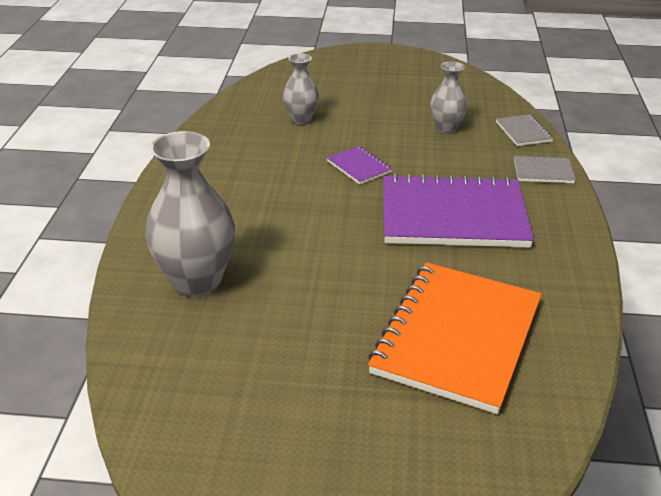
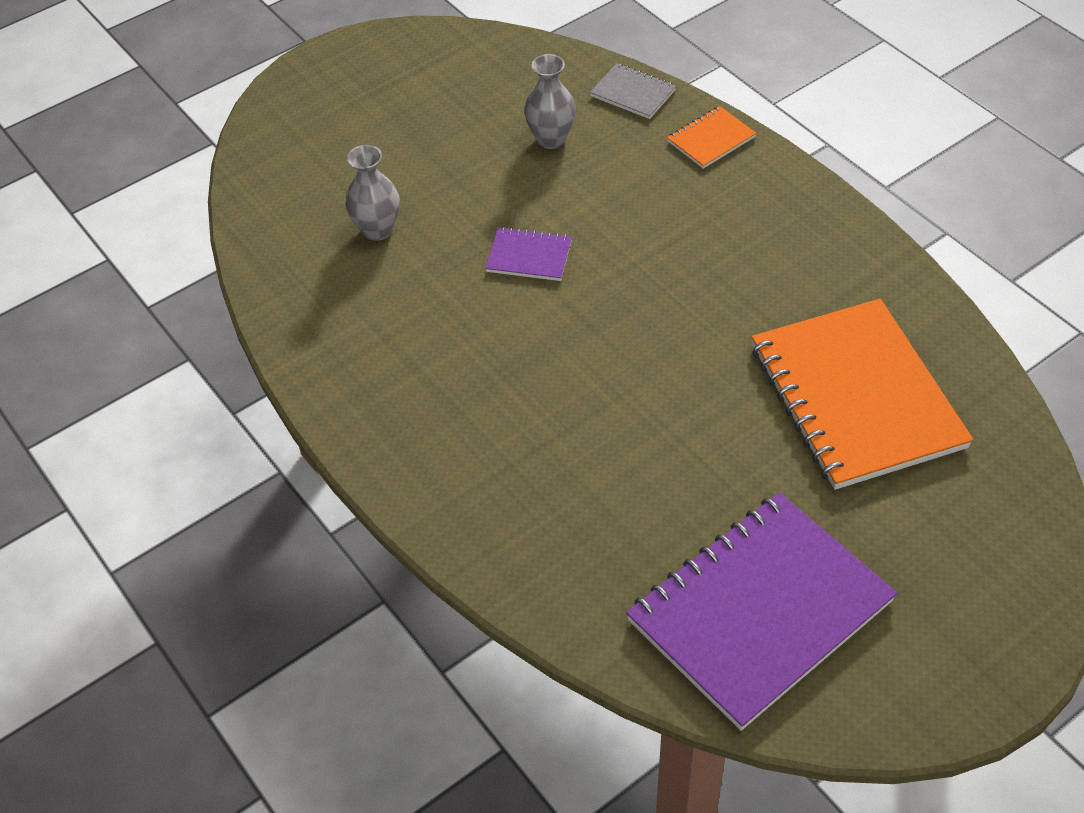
camera: 40 degrees left, 15 degrees up
grey vase [145,131,235,297] -> none
purple notebook [383,174,534,248] -> purple notebook moved to [626,492,897,731]
grey notebook [514,155,576,183] -> orange notebook [667,106,757,169]

